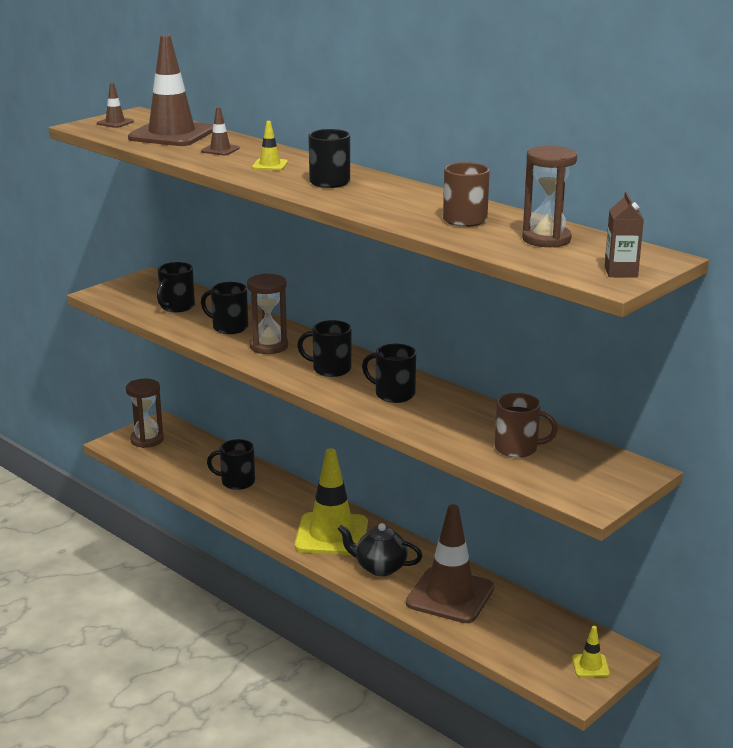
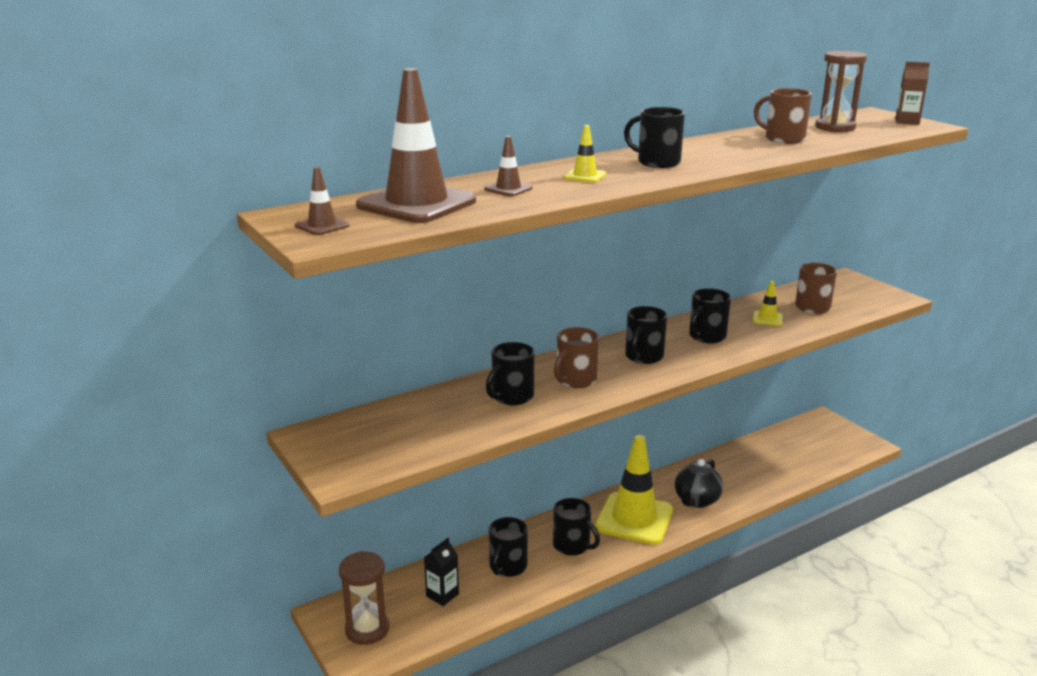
camera: 75 degrees left, 0 degrees up
black mug [157,262,195,312] -> black mug moved to [553,498,600,556]
brown hourglass [247,273,288,354] -> brown mug [554,327,599,388]
brown traffic cone [406,504,494,623] -> none
yellow traffic cone [572,626,610,677] -> yellow traffic cone moved to [753,281,783,326]
none -> black carton [424,538,459,606]

